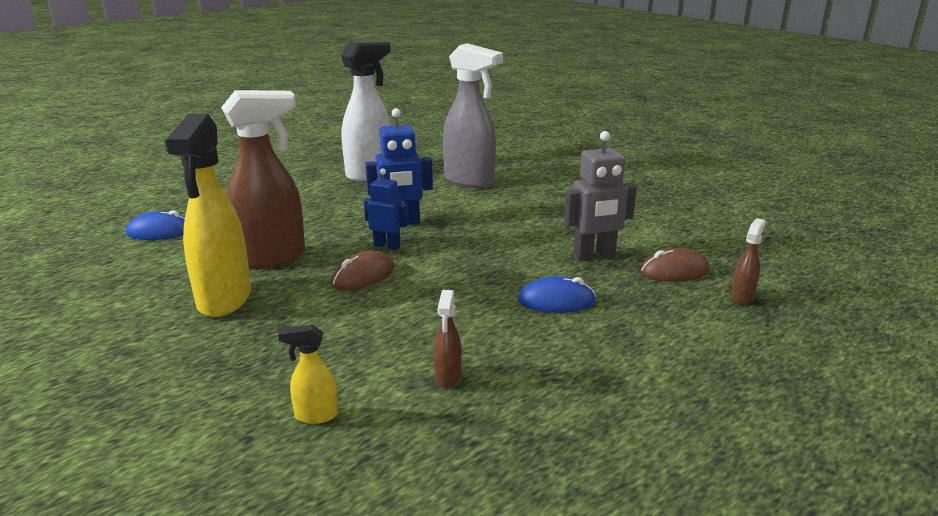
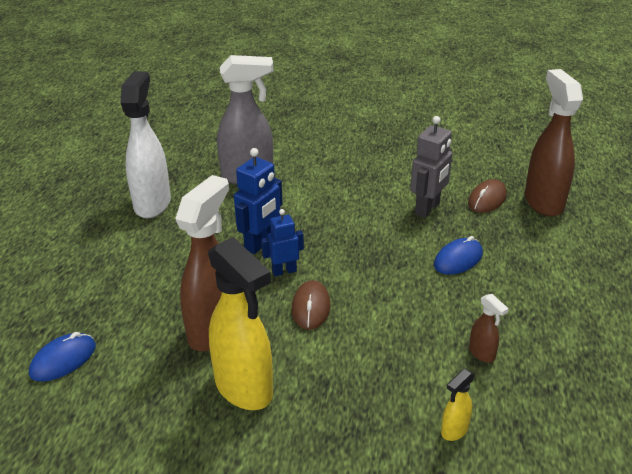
camera: 40 degrees left, 10 degrees up
brown spray bottle [731,218,766,304] -> brown spray bottle [525,69,583,217], size x2.28

